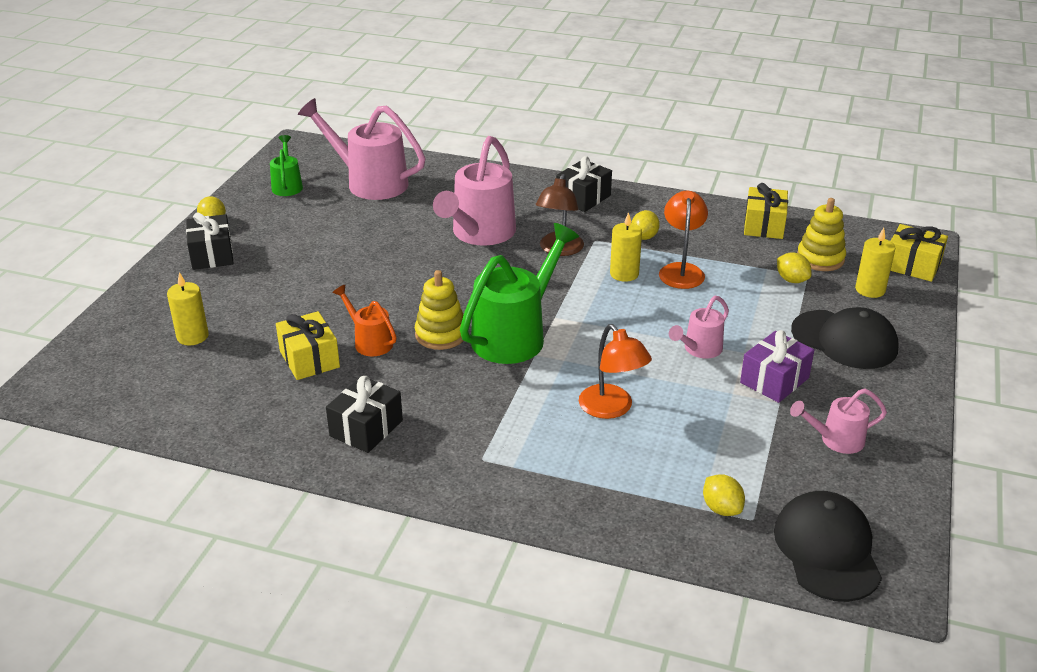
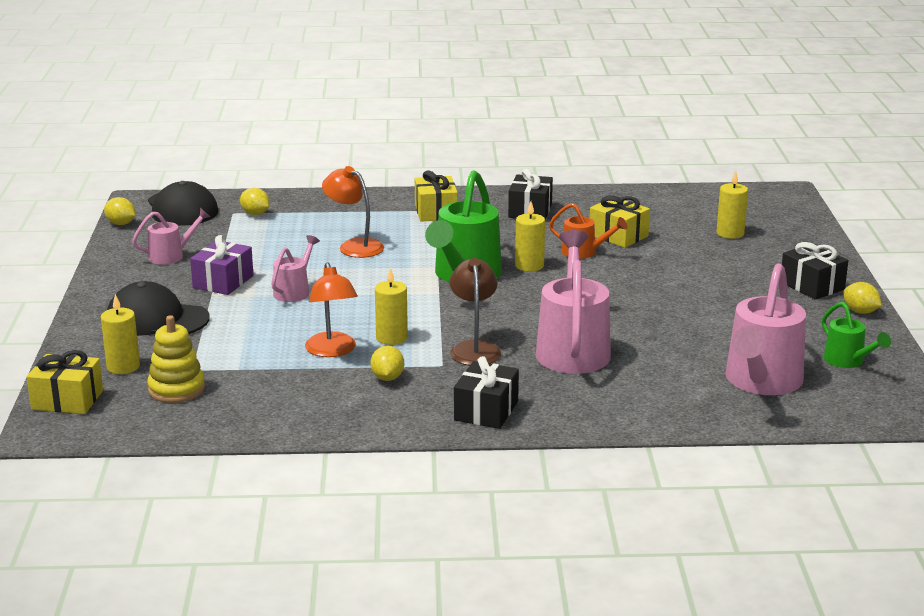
camera: 160 degrees right, 10 degrees down
pink watering can [298,98,426,200] -> pink watering can turned 105 degrees clockwise [725,264,806,395]
yellow stacking toy [415,270,464,350] -> yellow candle [515,201,545,272]
yellow gift [744,183,788,239] -> yellow gift moved to [415,171,458,222]
yellow lemon [777,252,812,283] -> yellow lemon moved to [104,197,135,225]

